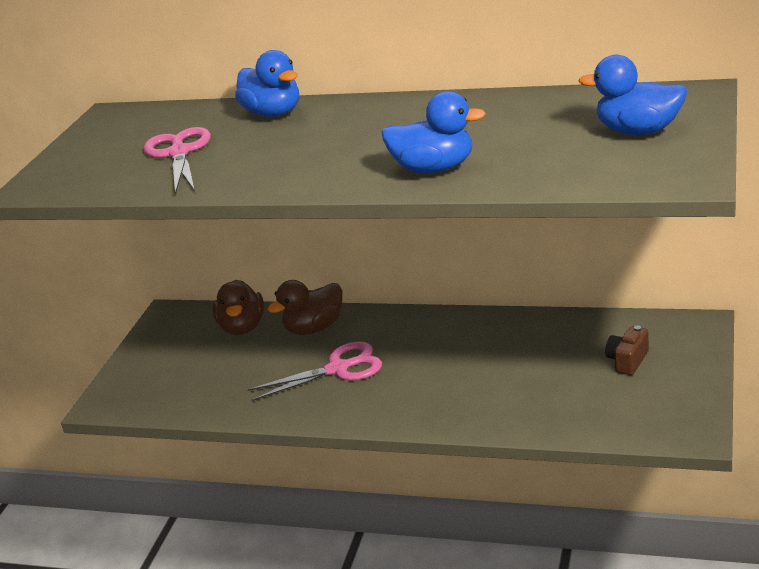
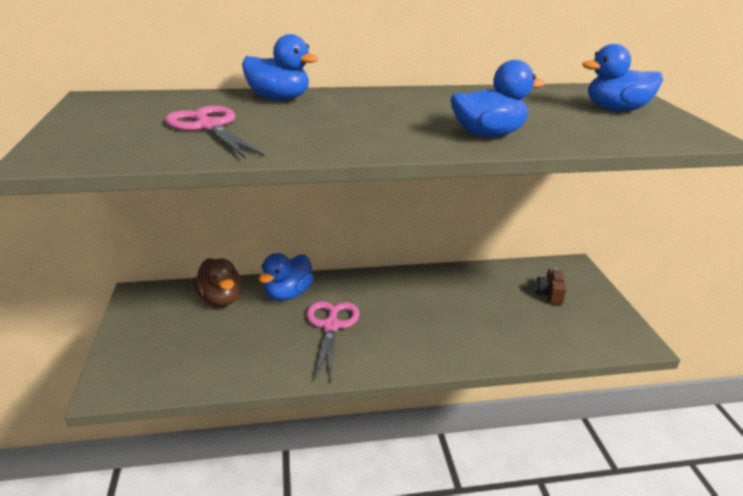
camera: 30 degrees left, 0 degrees up
pink scissors [247,341,382,401] -> pink scissors turned 45 degrees counterclockwise [306,301,360,381]
brown duck [268,280,342,335] -> blue duck [259,253,314,301]

